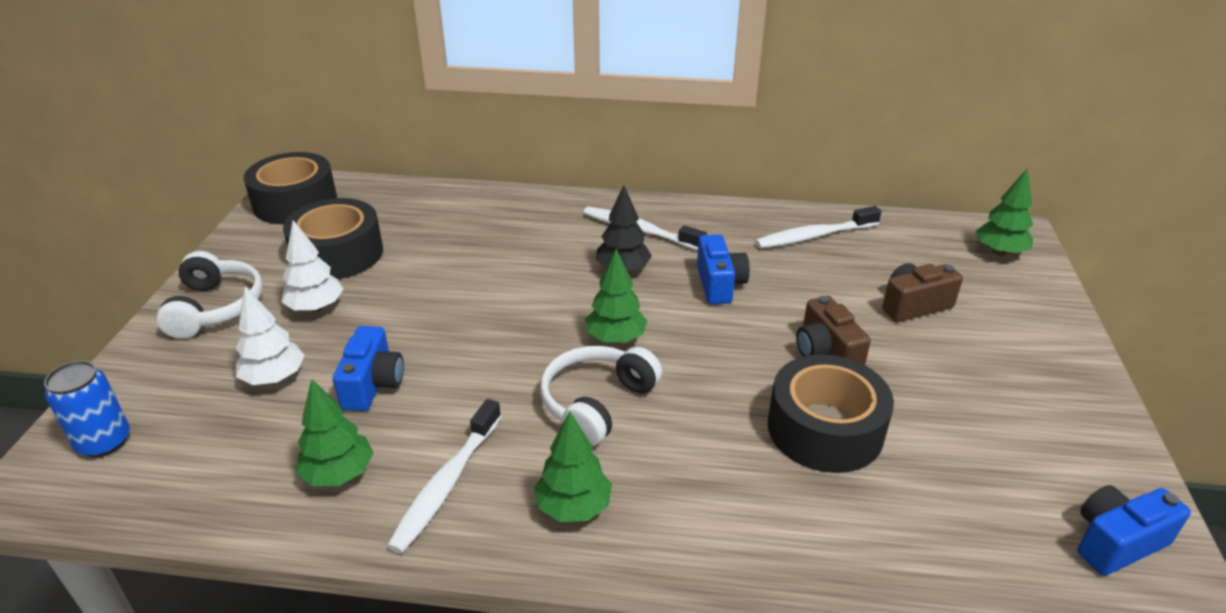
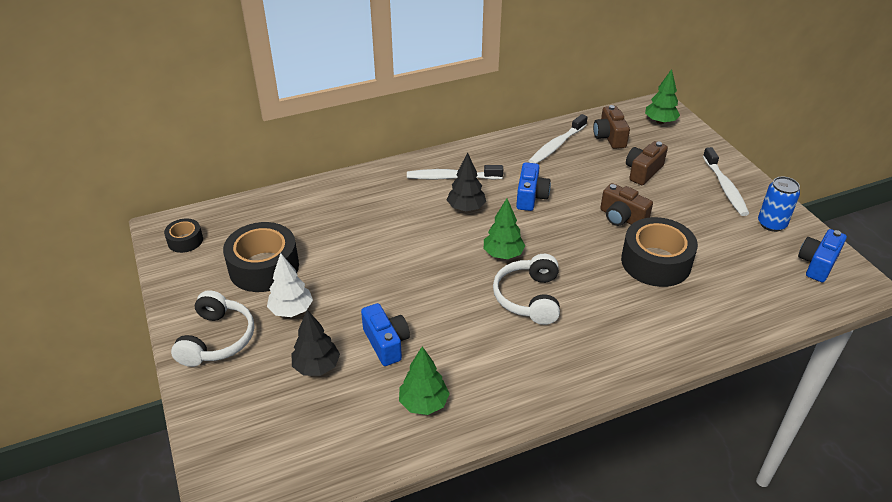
camera: 30 degrees left, 5 degrees up
blue can [44,361,130,458] -> blue can moved to [758,177,800,232]
white headphones [156,251,263,339] -> white headphones turned 45 degrees clockwise [171,290,254,367]
white tree [236,287,305,385] -> black tree [292,310,340,376]
black tape [244,152,337,224] -> black tape [164,218,203,253], size x0.52
white toothbrush [387,399,502,554] -> white toothbrush moved to [703,147,749,216]
green tree [534,411,612,522] -> none
blue camera [697,235,750,304] -> blue camera turned 45 degrees clockwise [516,162,551,211]
none -> brown camera [593,105,630,149]

